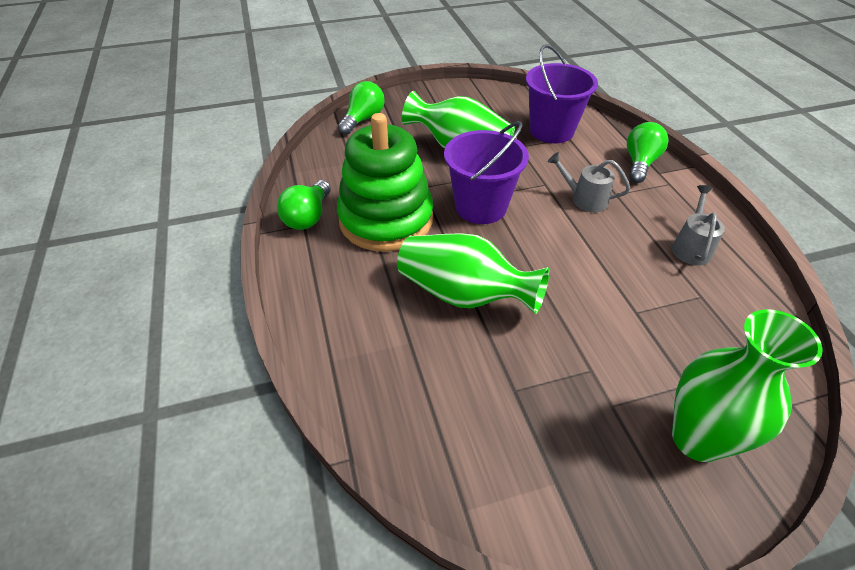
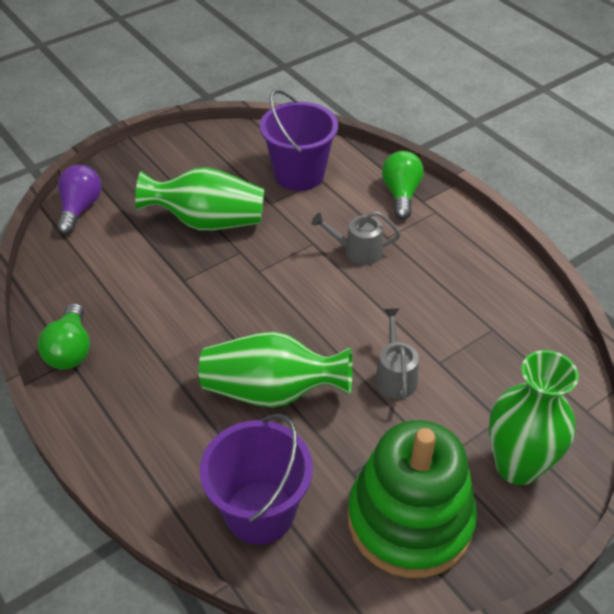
camera: 20 degrees left, 0 degrees up
green stacking toy [337,113,433,252] -> green stacking toy moved to [348,420,477,578]
green light bulb [338,81,384,134] -> purple light bulb [57,165,102,235]
purple bucket [444,121,529,224] -> purple bucket moved to [200,414,313,545]
grey watering can [672,185,725,266] -> grey watering can moved to [375,308,419,399]

